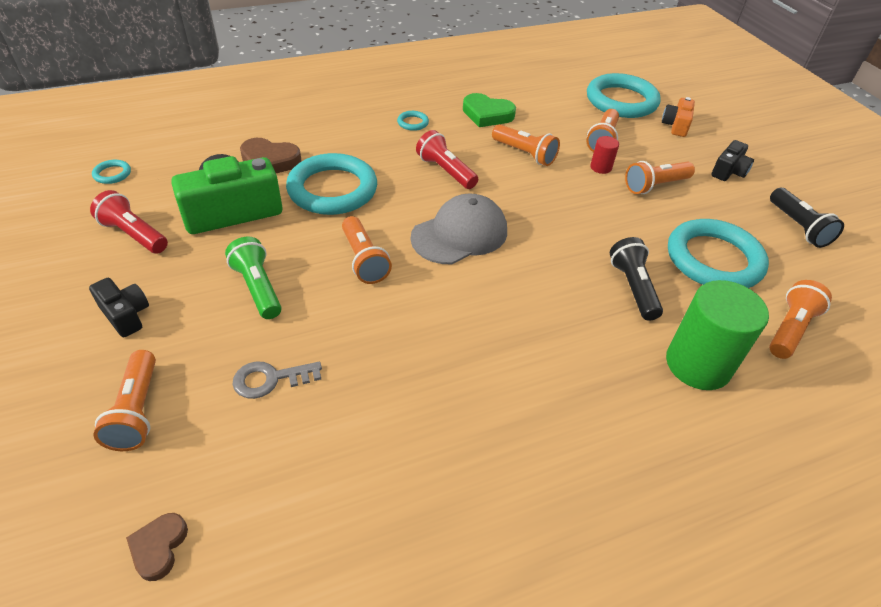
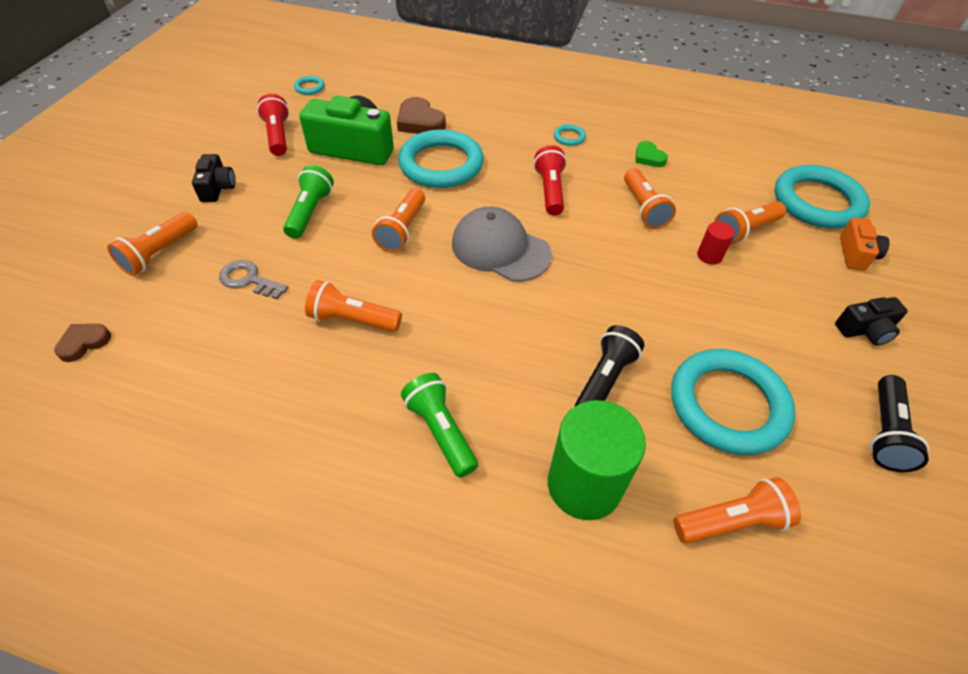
camera: 40 degrees right, 5 degrees up
grey cap [411,194,507,265] -> grey cap turned 150 degrees counterclockwise [452,207,552,282]
green heart [463,93,516,127] -> green heart [635,141,668,167], size x0.61
orange flashlight [625,161,695,194] -> orange flashlight moved to [305,280,402,332]
orange camera [662,97,695,137] -> orange camera turned 135 degrees clockwise [840,217,890,271]
none -> green flashlight [401,373,478,478]

